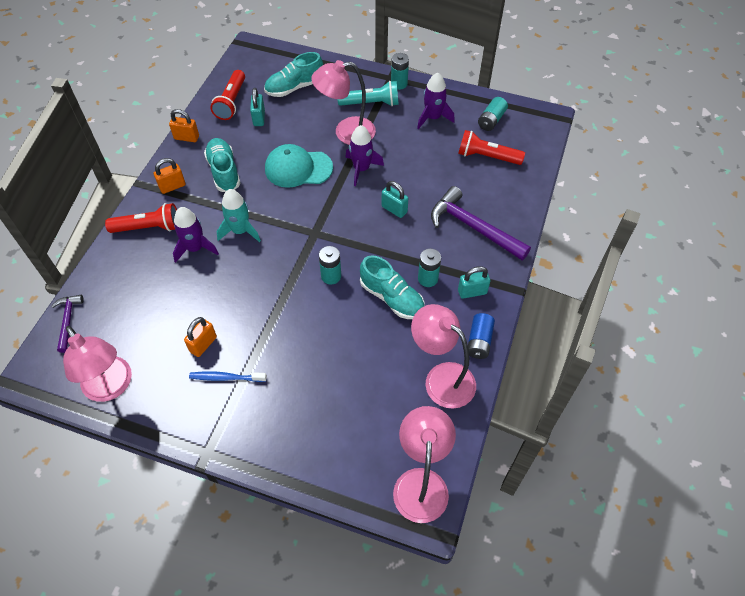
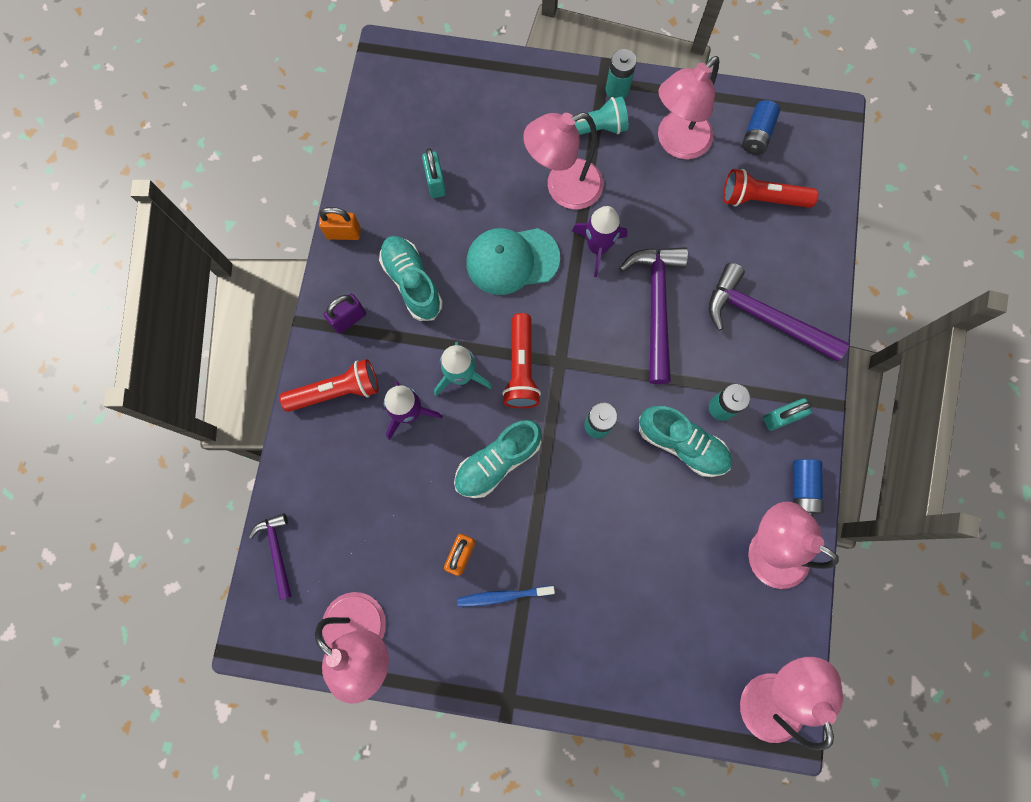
camera: 10 degrees left, 20 degrees up
orange padlock [154,158,186,194] -> purple padlock [324,294,366,334]
red flashlight [210,70,245,120] -> red flashlight moved to [502,313,541,408]
turquoise shoe [264,52,323,97] -> turquoise shoe moved to [454,420,542,498]
turquoise padlock [381,181,408,218] -> purple hammer [619,247,688,384]
purple rocket [417,73,455,129] -> pink lamp [658,56,719,159]
turquoise battery [478,97,508,131] -> blue battery [742,100,780,155]

